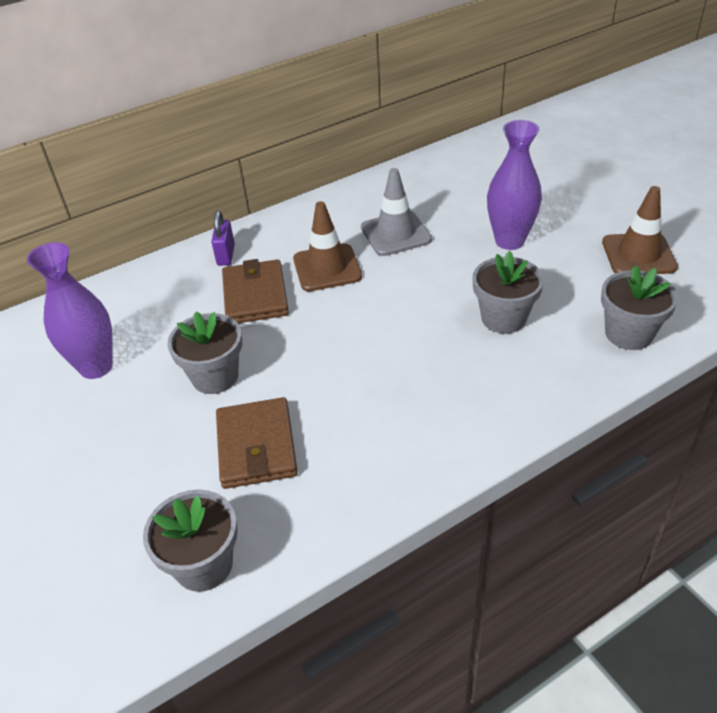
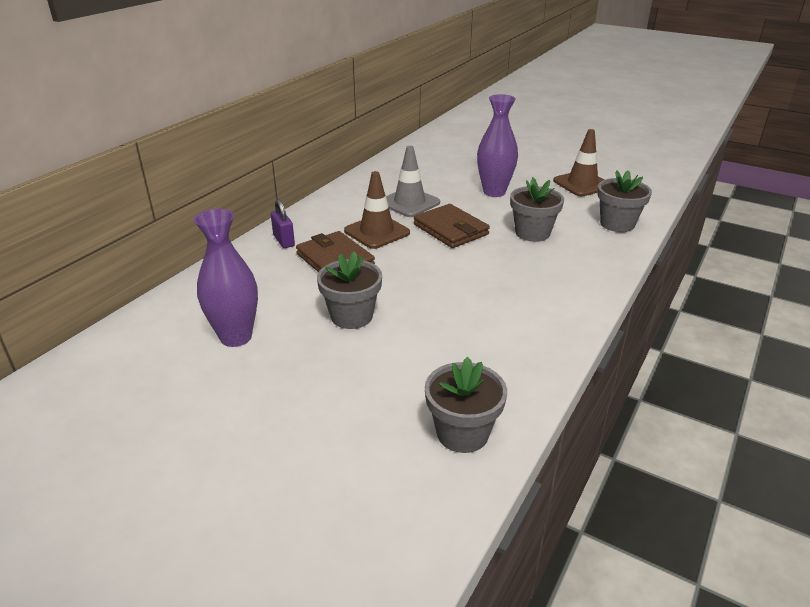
camera: 30 degrees left, 10 degrees down
brown wallet [216,397,298,489] -> brown wallet moved to [414,204,490,248]

